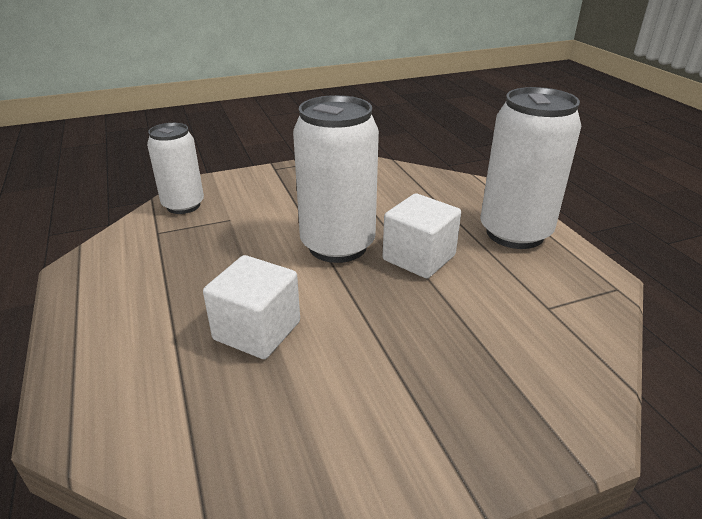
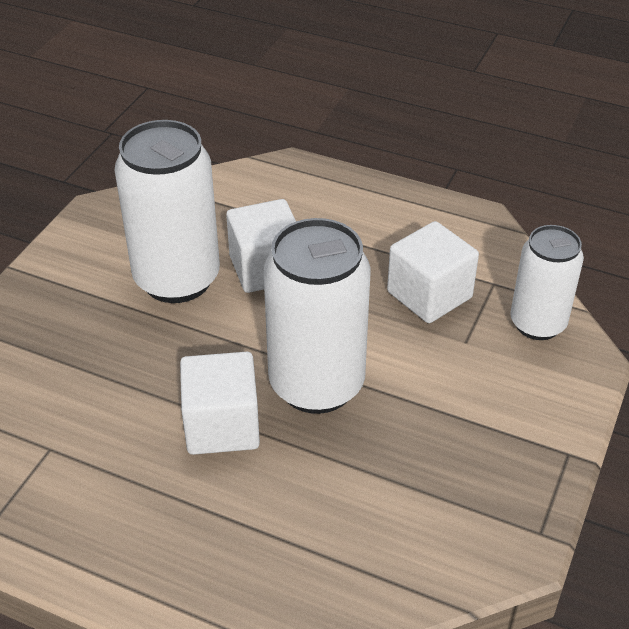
camera: 135 degrees right, 10 degrees up
white can [480,87,581,249] -> white can moved to [115,120,220,303]
none -> white cube [387,221,479,323]

